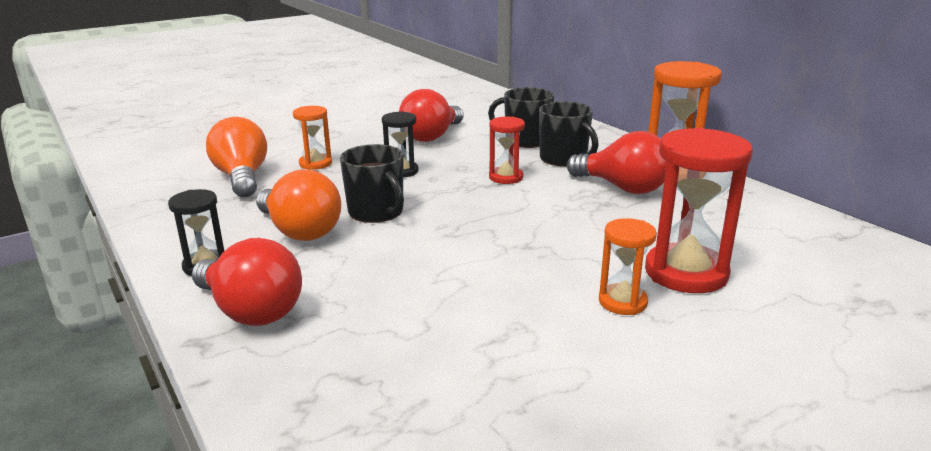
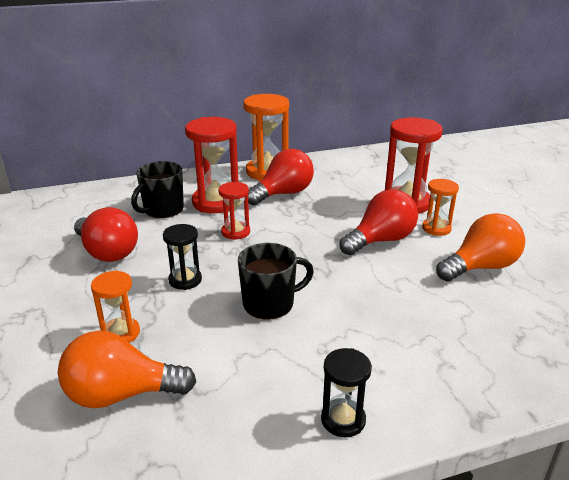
camera: 75 degrees left, 5 degrees up
red light bulb [192,238,302,326] -> red light bulb moved to [339,189,418,255]
orange light bulb [256,169,341,241] -> orange light bulb moved to [436,213,525,281]
black mug [539,101,599,167] -> red hourglass [185,117,238,213]

